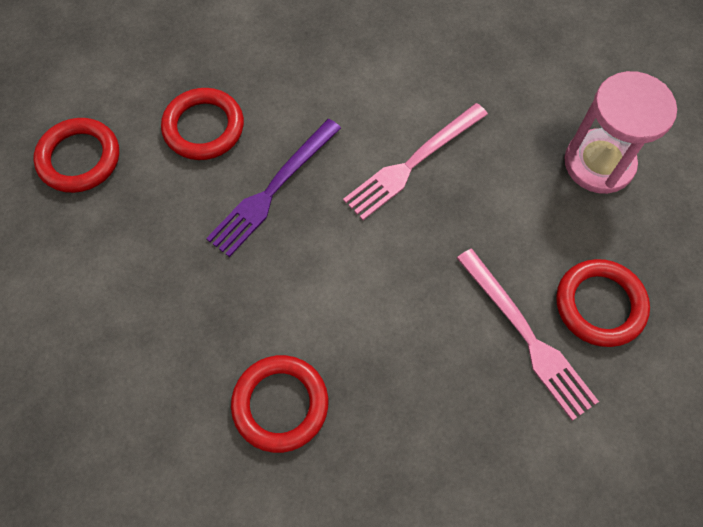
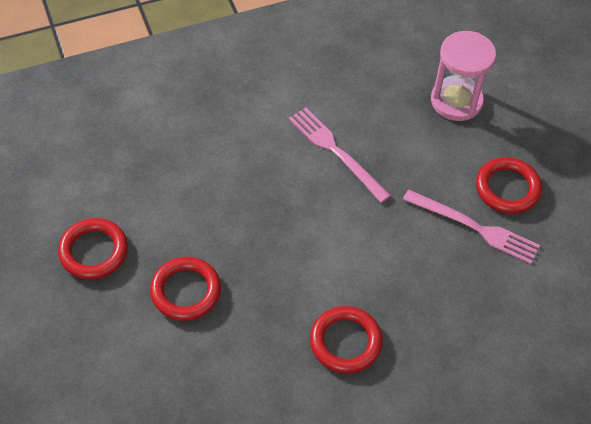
camera: 30 degrees left, 10 degrees down
red ring [161,88,244,160] -> red ring moved to [150,257,221,321]
purple fork [206,119,341,257] -> none
pink fork [343,103,488,220] -> pink fork turned 120 degrees clockwise [289,107,391,203]

